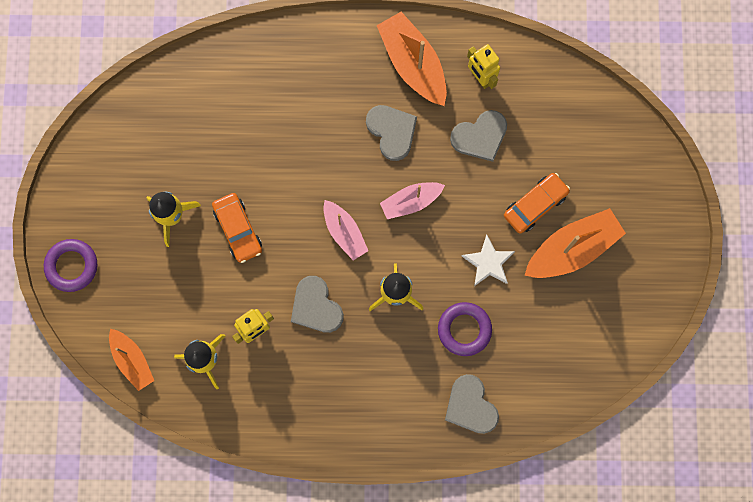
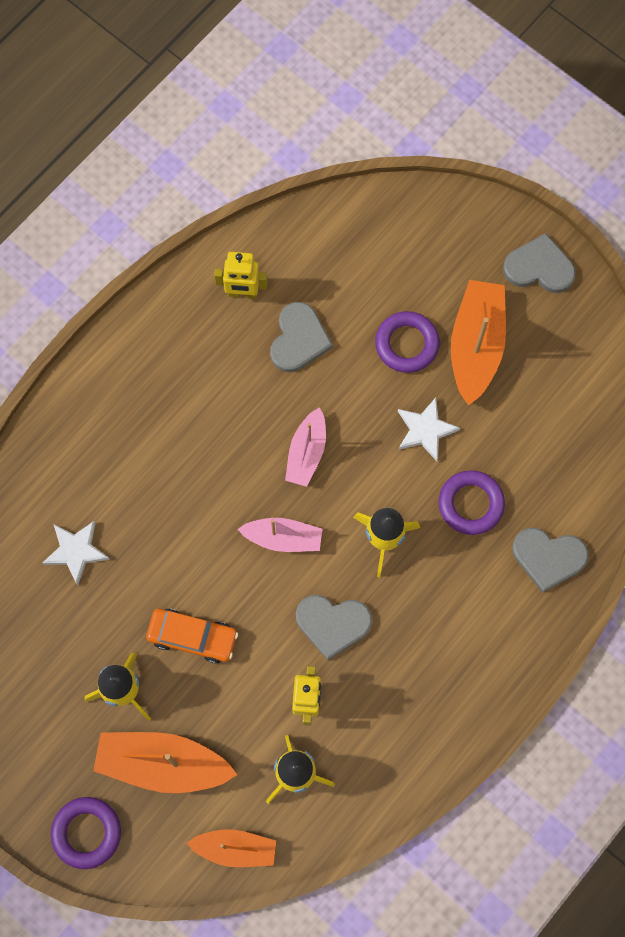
camera: 50 degrees left, 5 degrees down
grey heart [366,105,417,161] -> grey heart moved to [503,233,576,293]
orange boat [376,12,447,106] -> orange boat moved to [93,732,237,793]
orange car [504,173,570,234] -> purple ring [375,311,440,373]
none -> white star [42,521,110,585]

